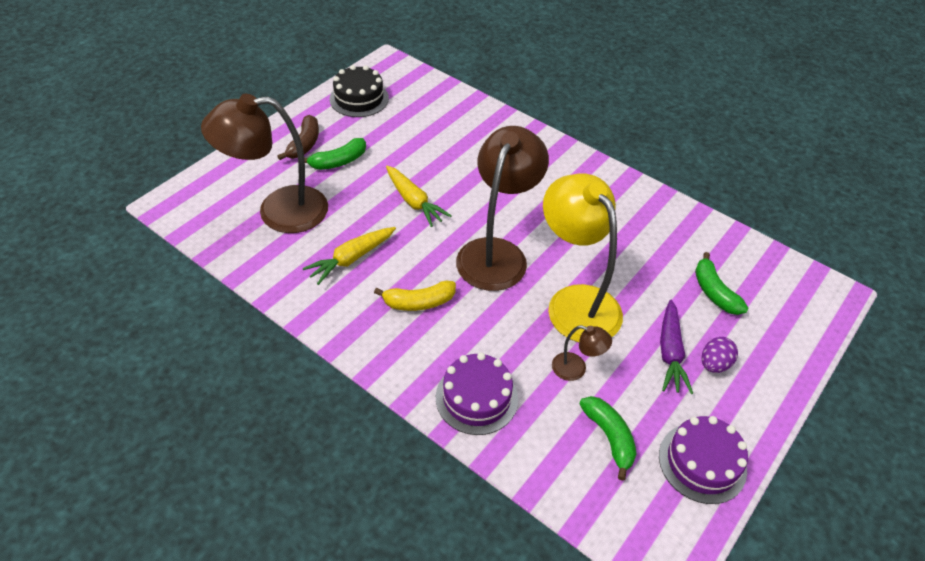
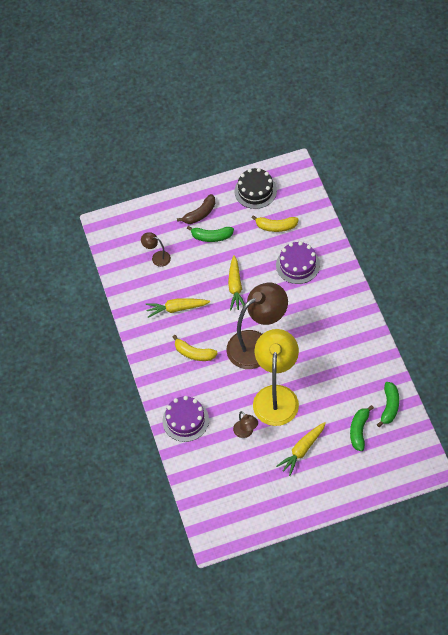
camera: 40 degrees right, 10 degrees up
brown lamp [201,94,328,233] -> brown lamp [141,232,171,267], size x0.44
green banana [579,396,636,481] -> green banana moved to [377,382,399,427]
purple cake [659,416,748,504] -> purple cake moved to [276,241,320,284]
purple carrot [660,300,693,394] -> yellow carrot [276,422,326,476]
purple egg [702,337,738,373] -> none
none -> yellow banana [252,215,299,232]

